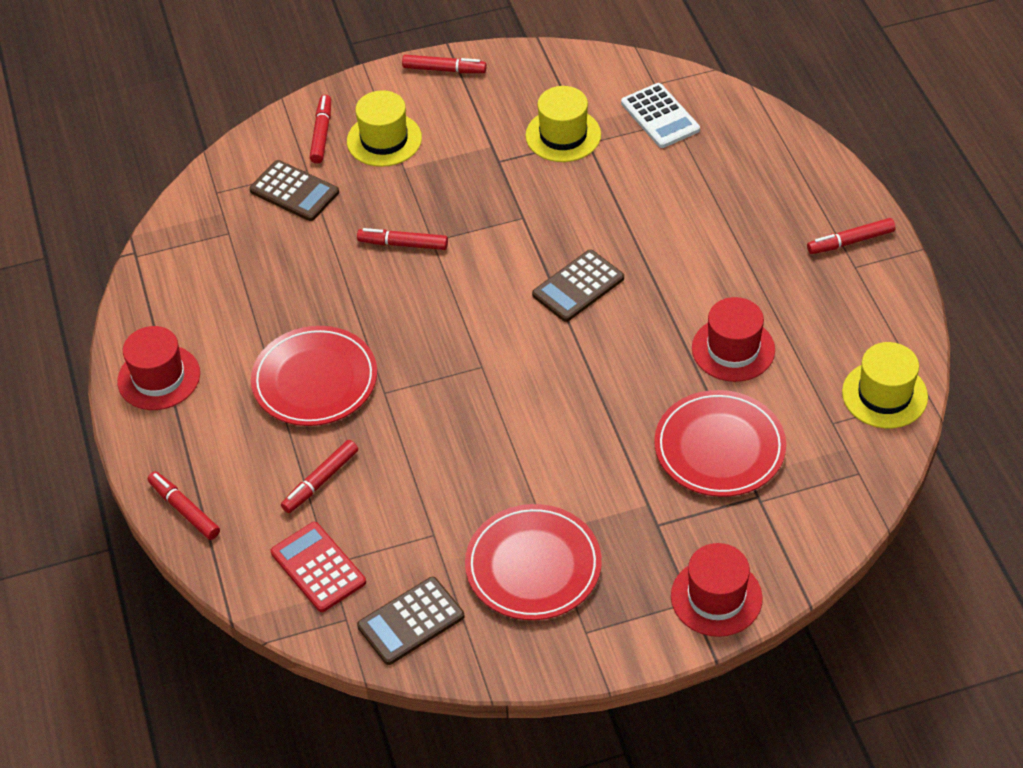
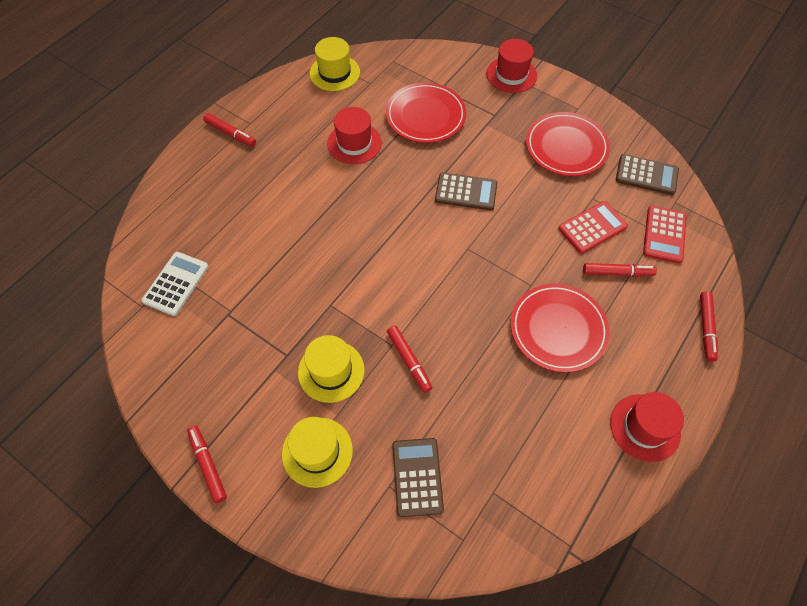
camera: 130 degrees left, 10 degrees up
red marker [310,95,331,163] -> none
yellow hat [526,86,601,162] -> yellow hat moved to [298,335,365,403]
brown calculator [532,250,624,322] -> brown calculator moved to [435,172,498,210]
none -> red calculator [558,201,628,254]

